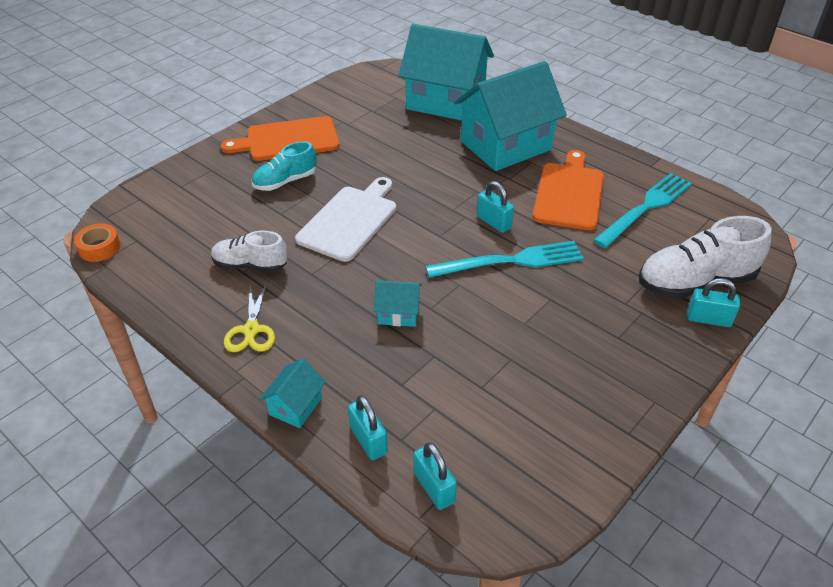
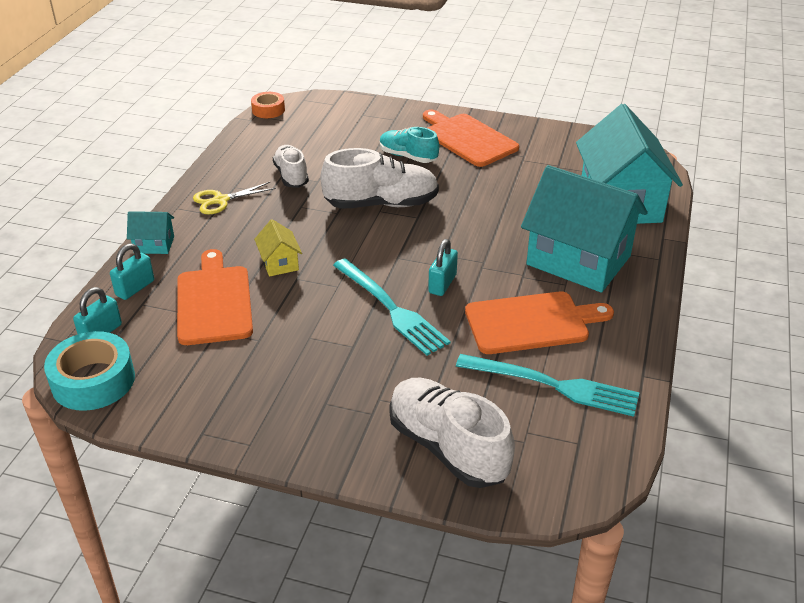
camera: 65 degrees right, 5 degrees down
white cutting board [295,177,396,262] -> white shoe [320,148,439,209]
turquoise house [374,280,422,327] -> yellow house [254,219,302,277]
turquoise padlock [687,278,740,327] -> none
none -> turquoise tape [44,331,135,411]
none -> orange cutting board [177,249,253,345]

